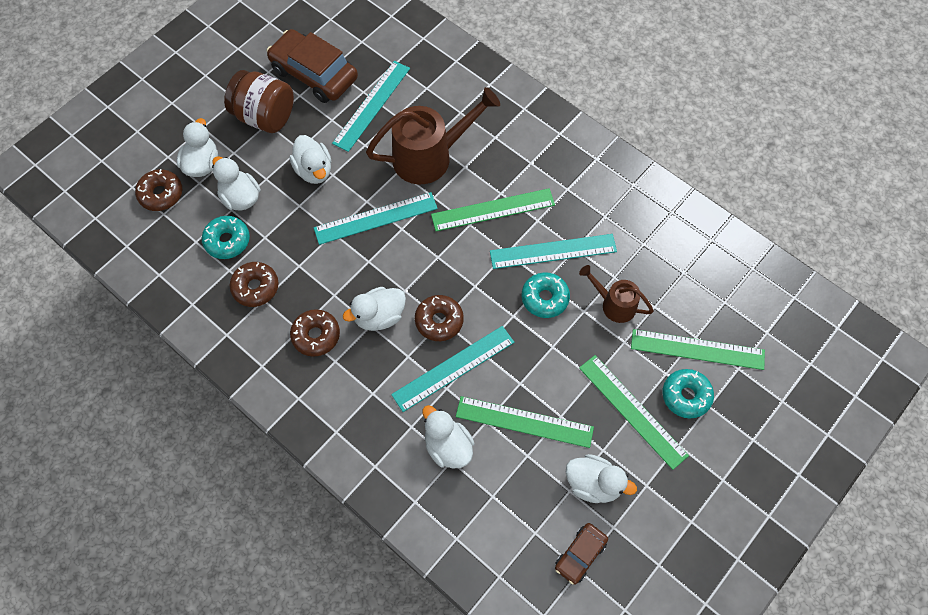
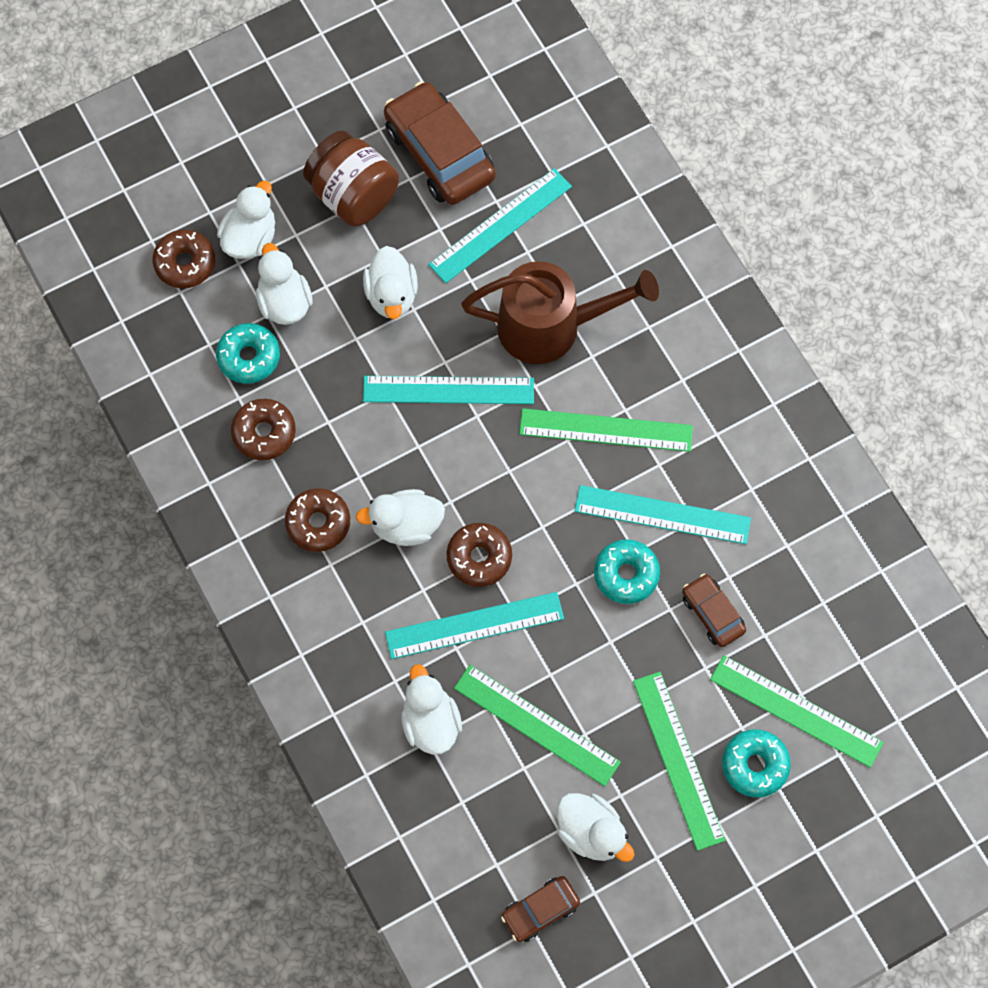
camera: 20 degrees right, 5 degrees up
brown watering can [579,265,654,323] -> brown car [682,574,746,647]

